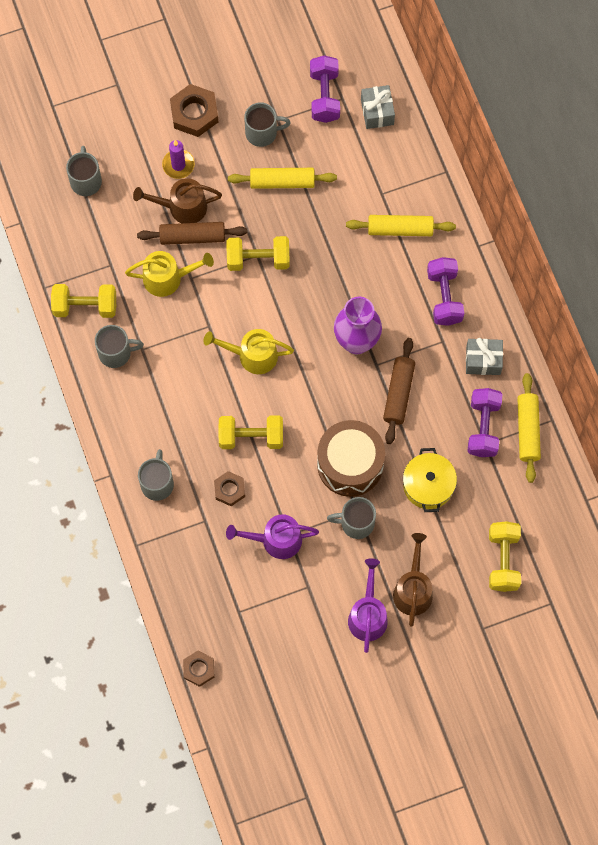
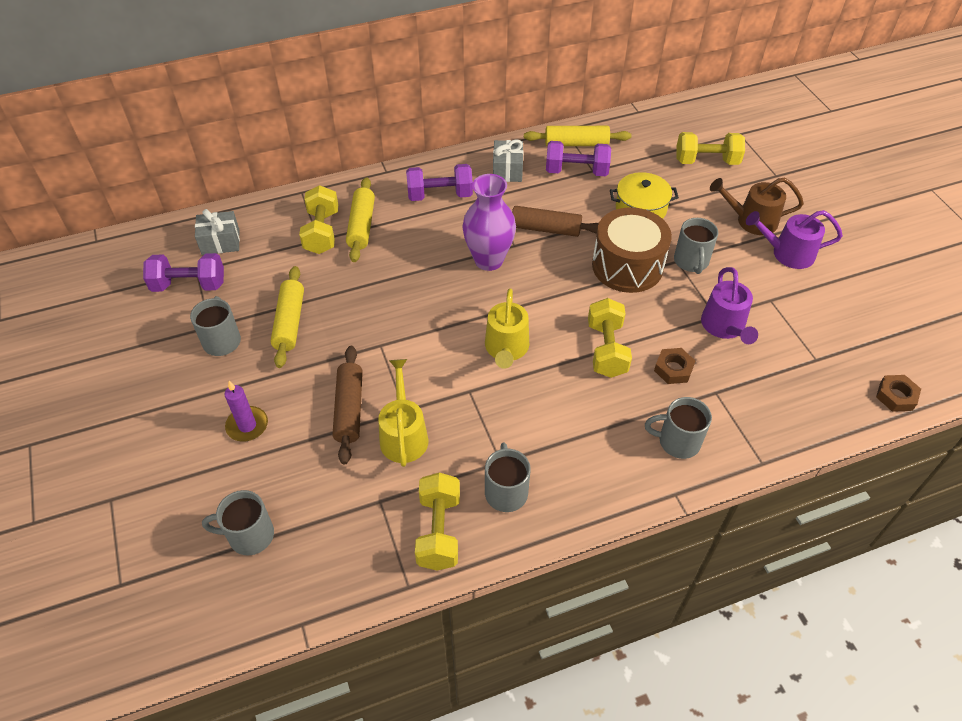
camera: 90 degrees left, 20 degrees down
brown watering can [133,178,222,223] -> none
brown nut [170,84,218,137] -> none
yellow dumbbell [227,236,290,271] -> yellow dumbbell moved to [299,185,338,254]

